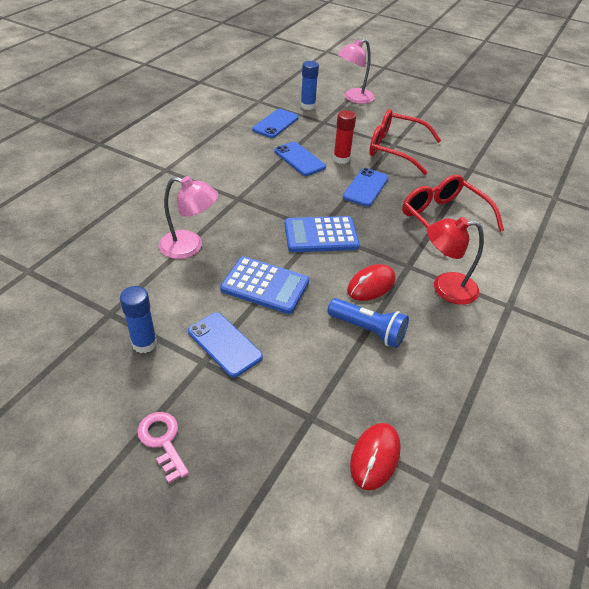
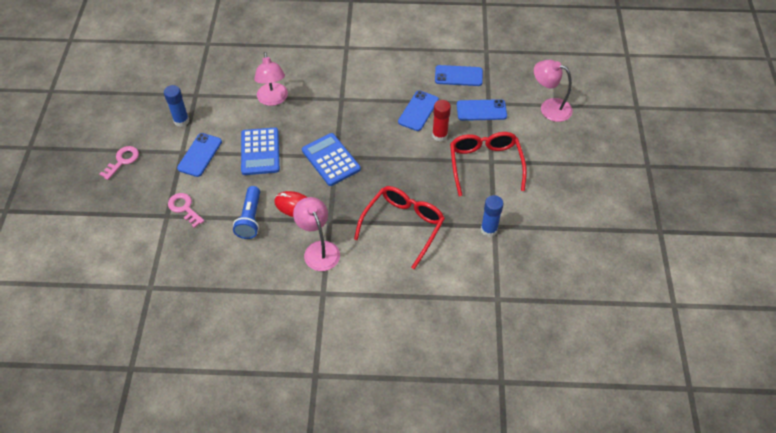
camera: 65 degrees right, 10 degrees up
blue glue stick [301,61,319,110] -> blue glue stick moved to [481,195,504,237]
blue phone [343,168,389,207] -> blue phone moved to [457,99,507,121]
red mouse [350,423,401,490] -> none
red lamp [427,217,484,305] -> pink lamp [293,197,340,271]
none -> pink key [168,193,204,228]

